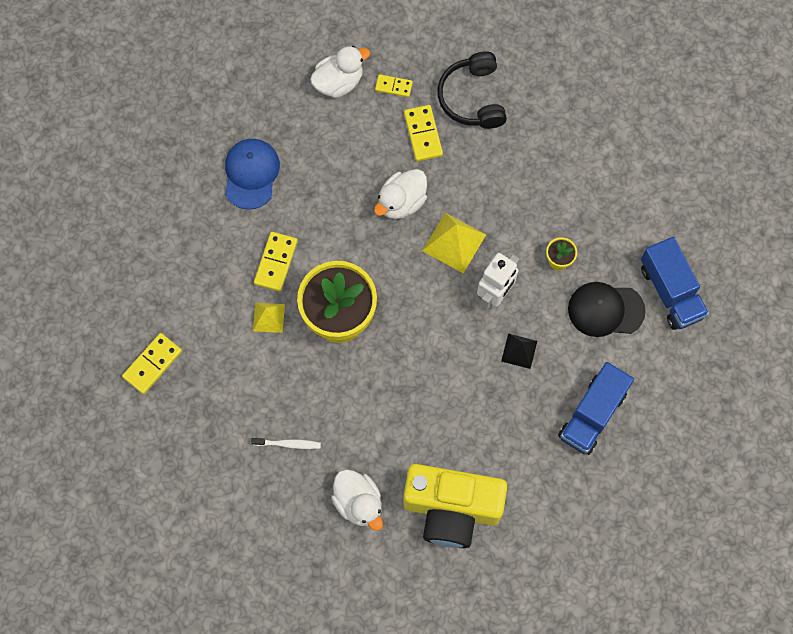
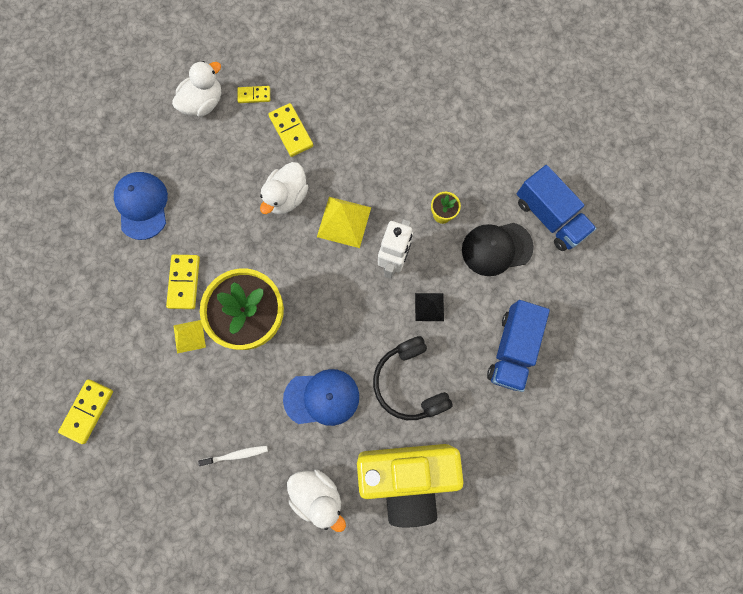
camera: 15 degrees left, 5 degrees up
black headphones [437,51,507,129] -> black headphones moved to [373,336,453,420]
none -> blue cap [283,369,359,426]

